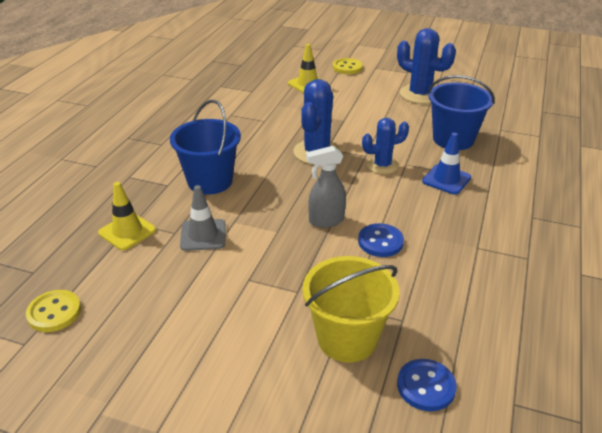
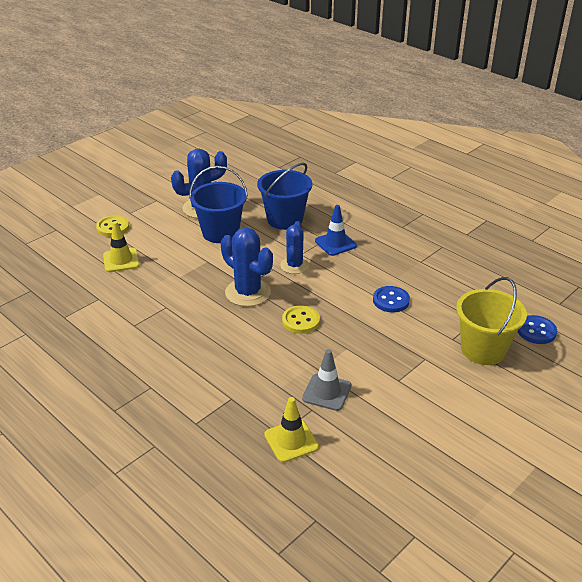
camera: 65 degrees left, 0 degrees up
yellow button [26,290,81,332] -> yellow button moved to [282,305,320,334]
blue bucket [170,100,241,195] -> blue bucket moved to [189,166,248,243]
grey spray bottle [306,146,346,228] -> none

